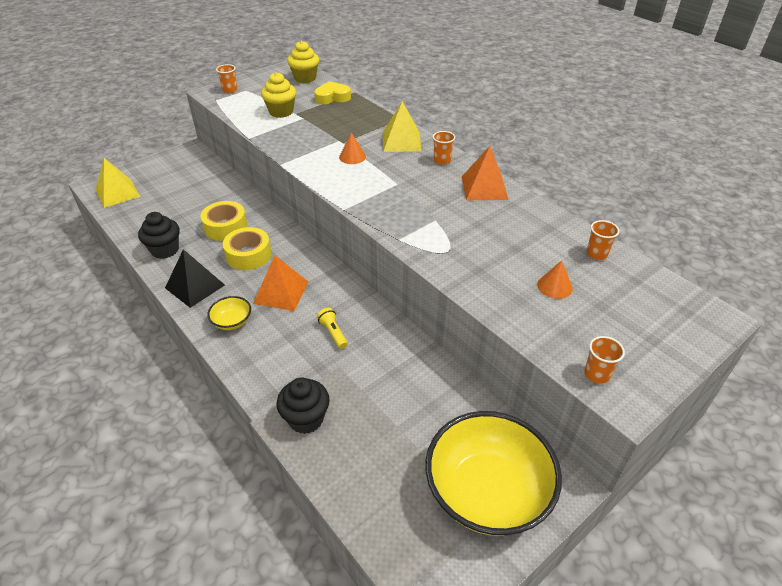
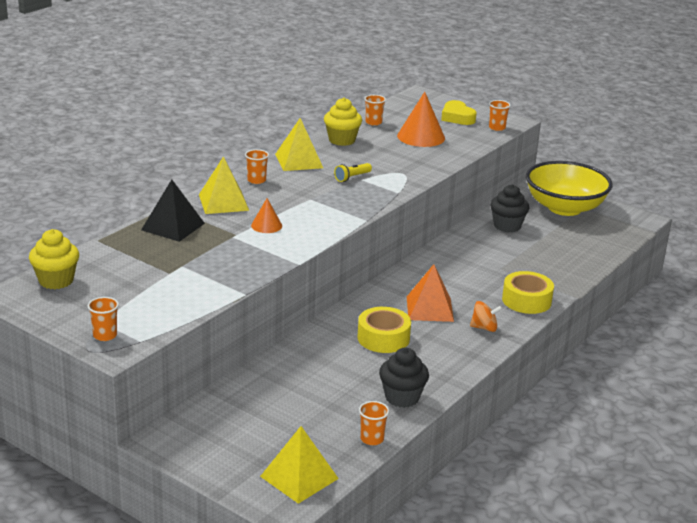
camera: 105 degrees left, 15 degrees down
black pyramid [165,249,225,308] -> black pyramid moved to [141,179,205,242]
yellow tape [200,201,247,241] -> yellow tape moved to [502,271,554,314]
yellow bowl [208,296,251,330] -> orange spinning top [470,301,502,332]
yellow cupcake [261,72,296,118] -> yellow cupcake moved to [324,98,362,146]
black cupcake [276,378,330,434] -> black cupcake moved to [490,184,529,233]
yellow heart [314,81,351,104] -> yellow heart moved to [441,100,477,125]
yellow flashlight [317,308,348,349] -> yellow flashlight moved to [334,163,372,182]
orange pyramid [462,146,509,200] -> yellow pyramid [275,118,323,171]
orange cone [537,261,573,299] -> orange cone [397,92,445,147], size x1.81
none -> orange cup [359,401,389,445]

